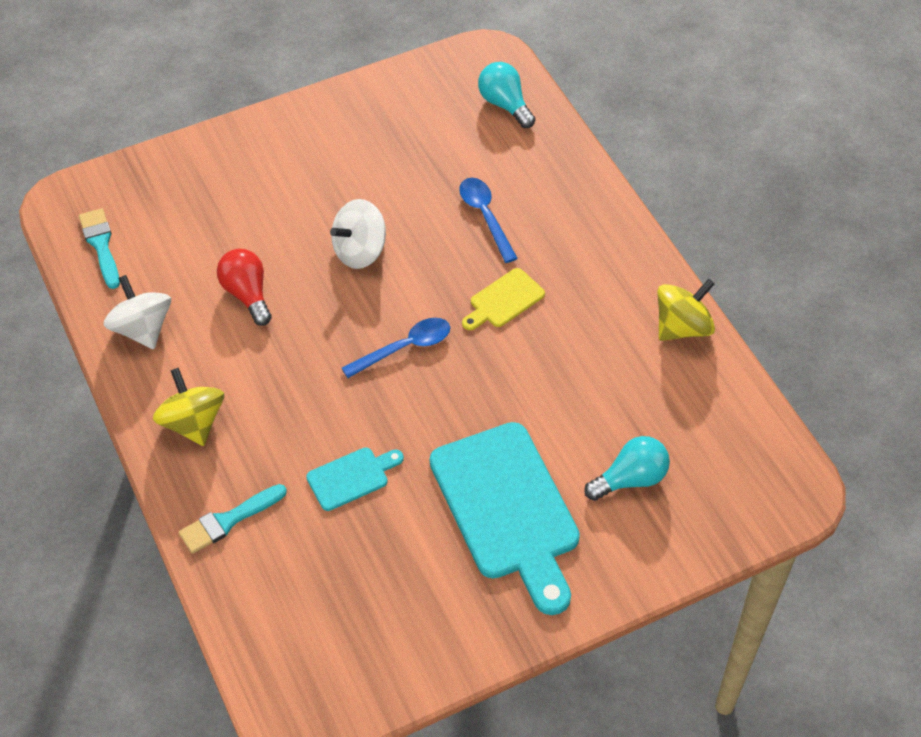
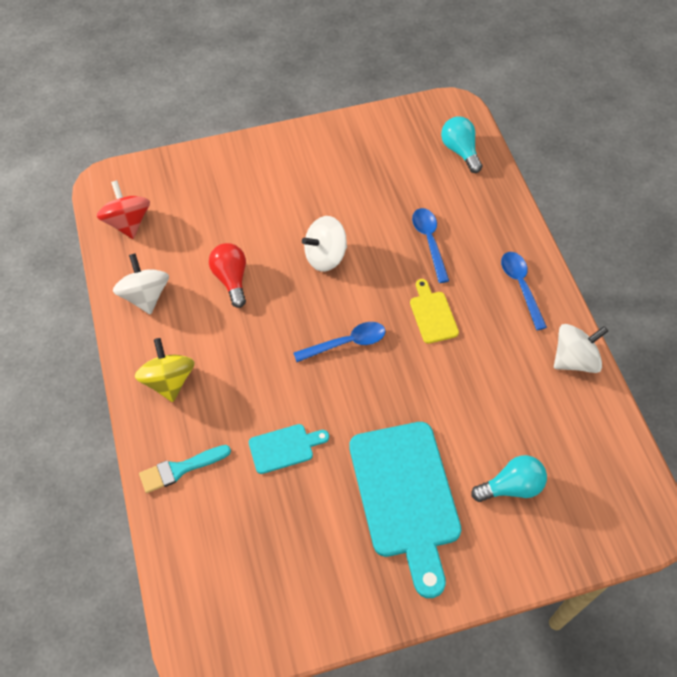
camera: 10 degrees right, 5 degrees up
turquoise brush [79,208,120,289] -> red spinning top [97,180,150,239]
yellow cutting board [462,268,545,330] -> yellow cutting board turned 105 degrees clockwise [410,279,459,344]
yellow spinning top [657,279,715,341] -> white spinning top [554,324,608,373]
none -> blue spoon [501,252,547,330]

